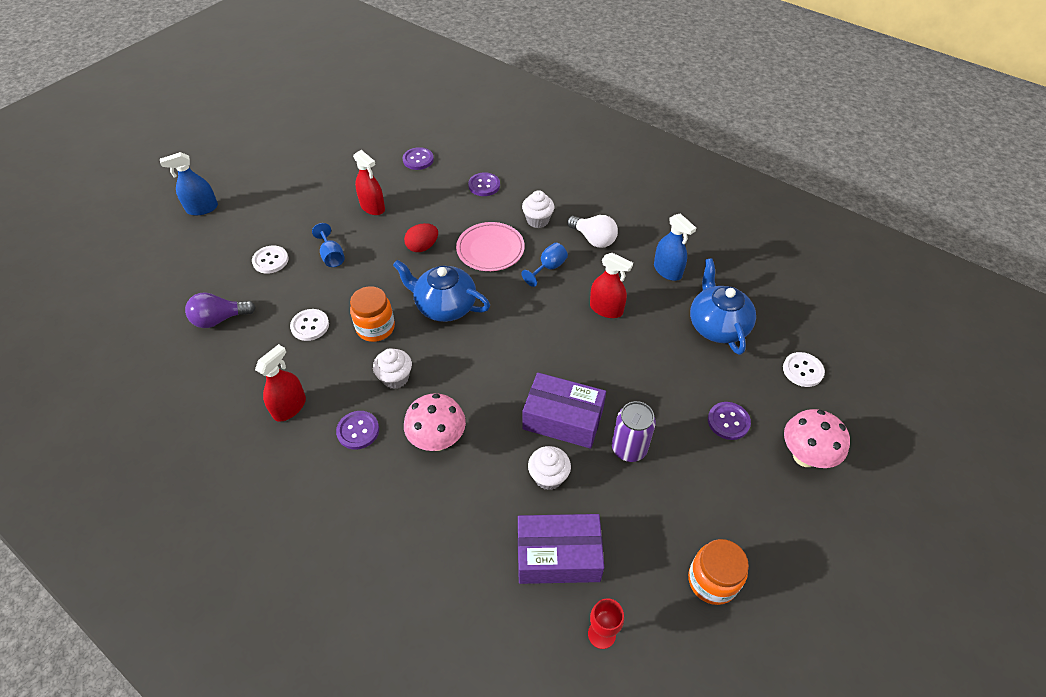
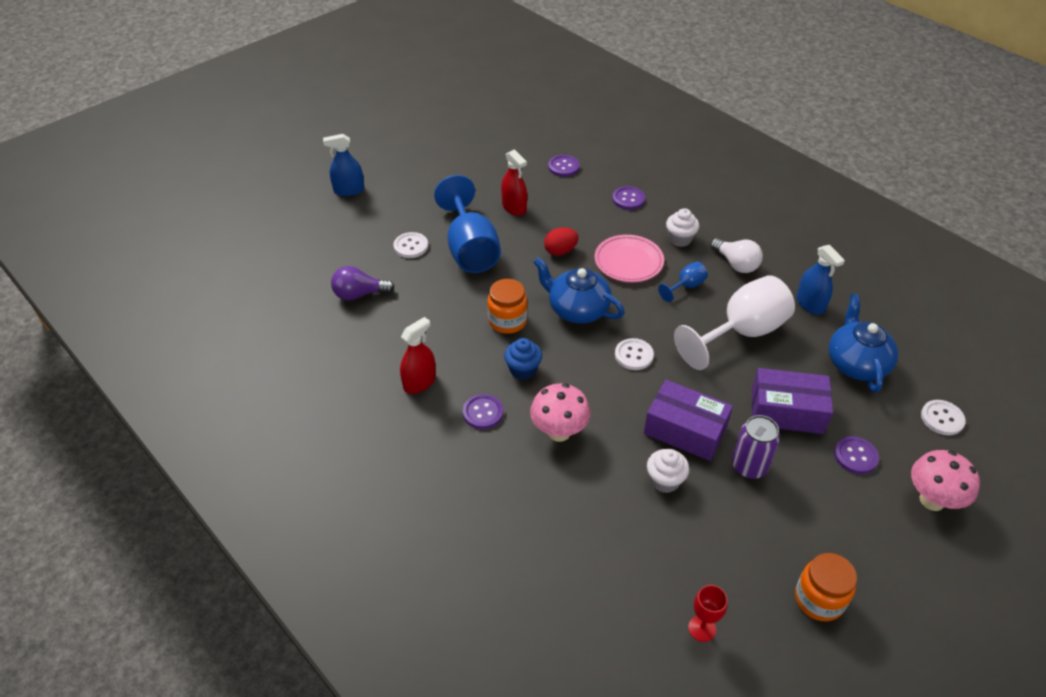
camera: 10 degrees right, 5 degrees down
white button [290,309,329,341] -> white button moved to [615,338,654,370]
blue goblet [312,223,345,267] -> blue goblet [434,175,501,273], size x2.23
white cupcake [373,348,412,389] -> blue cupcake [504,338,542,380]
purple box [518,514,604,584] -> purple box moved to [752,368,833,434]
red spray bottle [590,253,633,318] -> white goblet [674,275,795,370]

